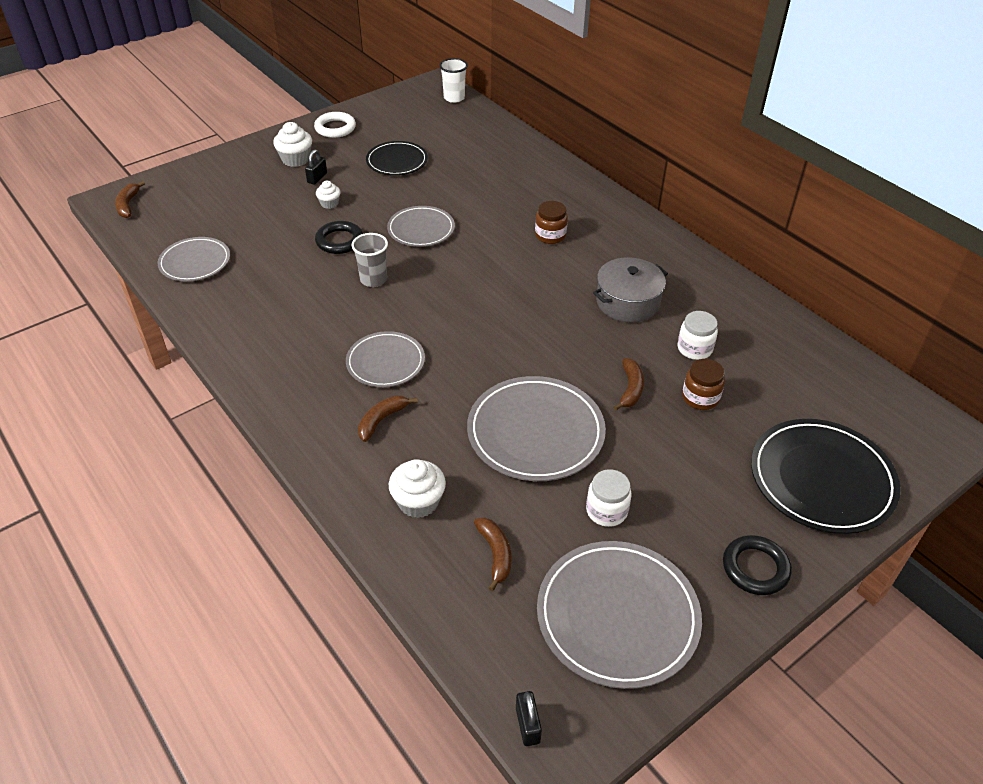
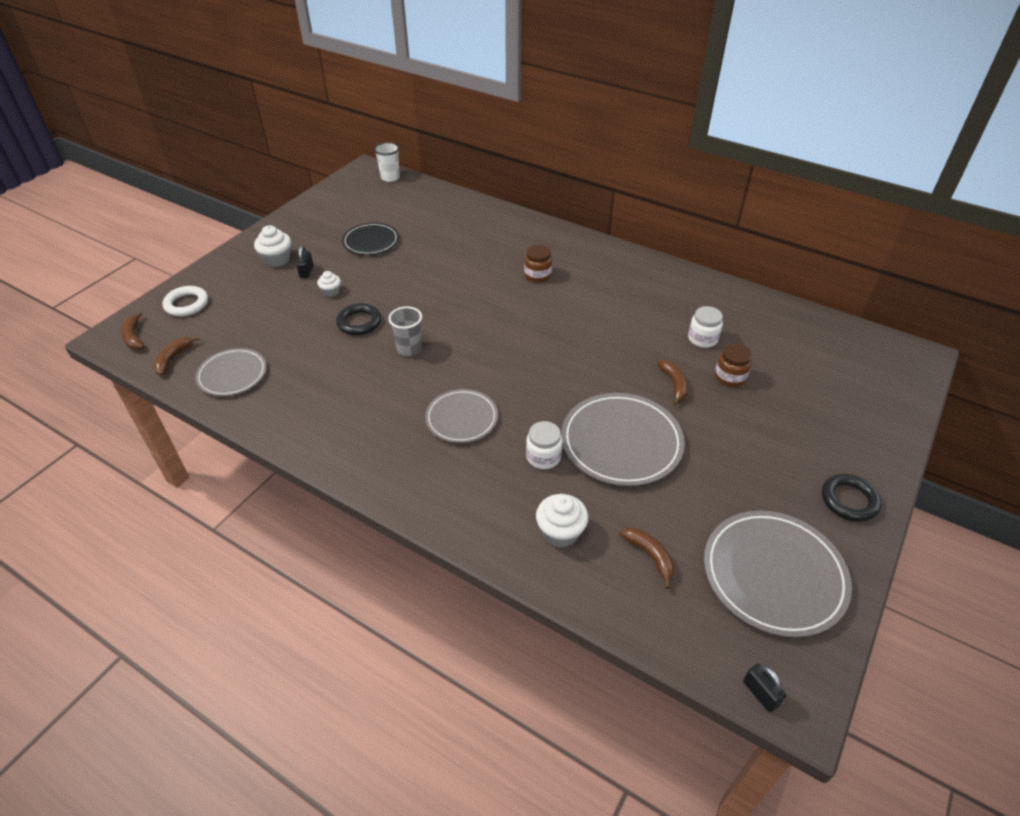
camera: 20 degrees left, 0 degrees up
white ring [314,112,356,138] -> white ring moved to [162,286,208,316]
brown banana [358,396,418,442] -> brown banana moved to [153,336,200,376]
grey plate [387,206,455,247] -> none
white jar [586,469,632,527] -> white jar moved to [526,421,562,469]
grey pot [593,257,668,323] -> none
black plate [751,419,901,534] -> none

